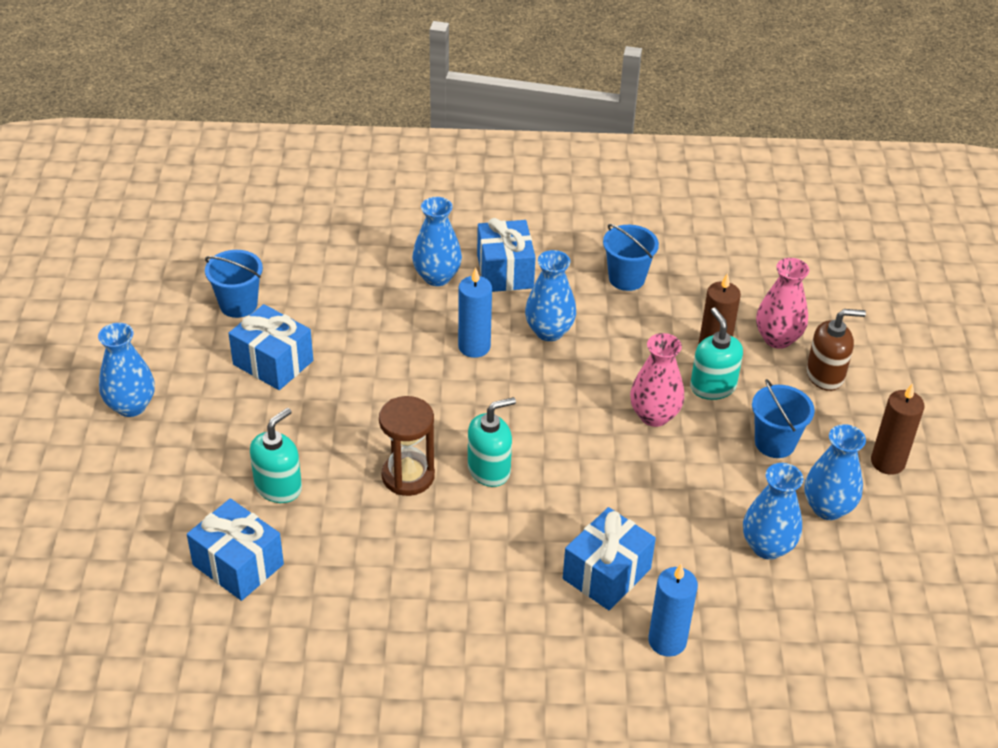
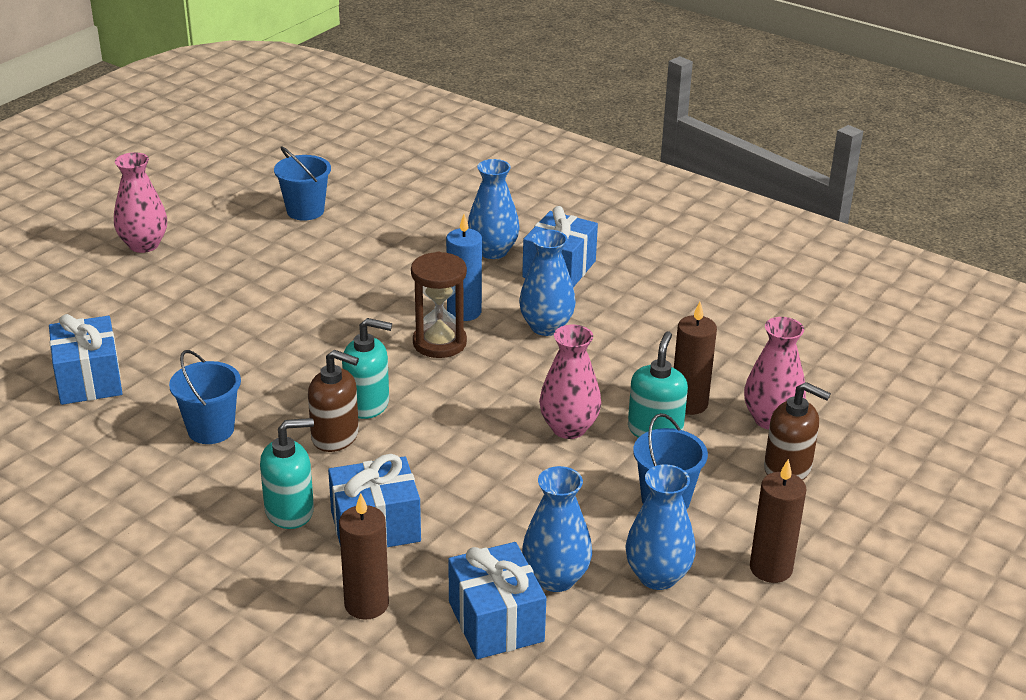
camera: 35 degrees right, 10 degrees down
blue vase [98,323,155,417] -> pink vase [114,152,167,253]
blue gift [228,304,313,390] -> blue gift moved to [448,542,546,659]
turquoise soap dispenser [250,408,302,503] -> turquoise soap dispenser moved to [260,418,314,529]
brown hourglass [379,396,435,496] -> brown hourglass moved to [411,252,467,358]
blue bucket [603,224,659,291] -> blue bucket moved to [169,350,241,444]
blue candle [648,564,698,657] -> brown candle [339,493,389,620]
none -> brown soap dispenser [308,350,359,452]

